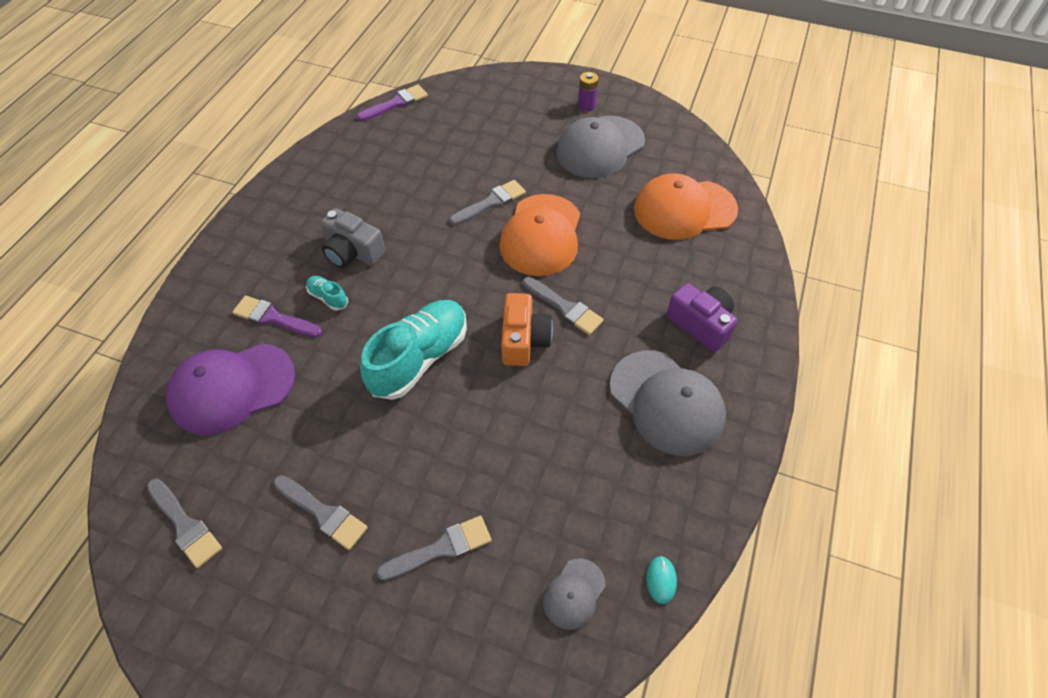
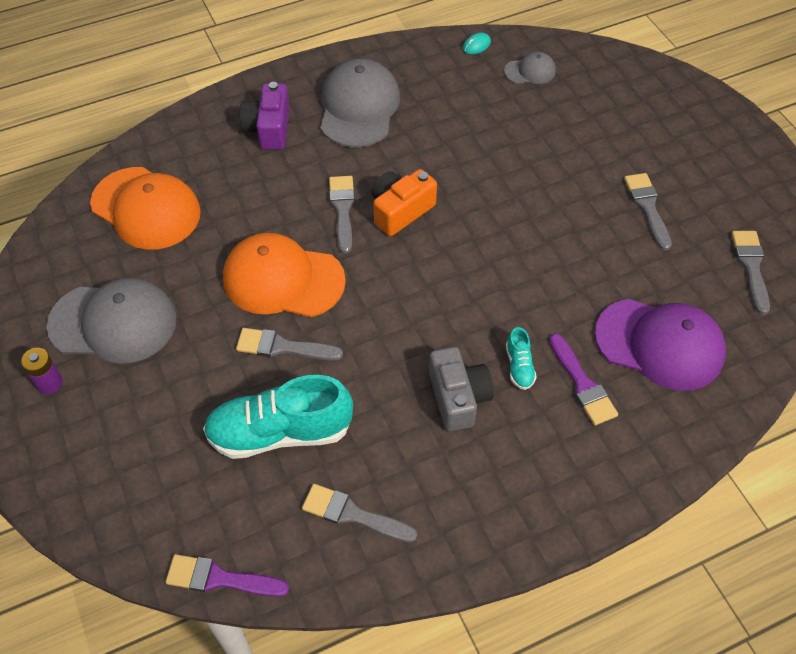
camera: 135 degrees left, 0 degrees up
turquoise shoe [360,300,467,400] -> turquoise shoe moved to [203,375,353,459]
grey brush [376,516,492,580] -> grey brush moved to [302,484,417,542]
orange cap [499,194,580,276] -> orange cap turned 135 degrees counterclockwise [223,233,346,317]

